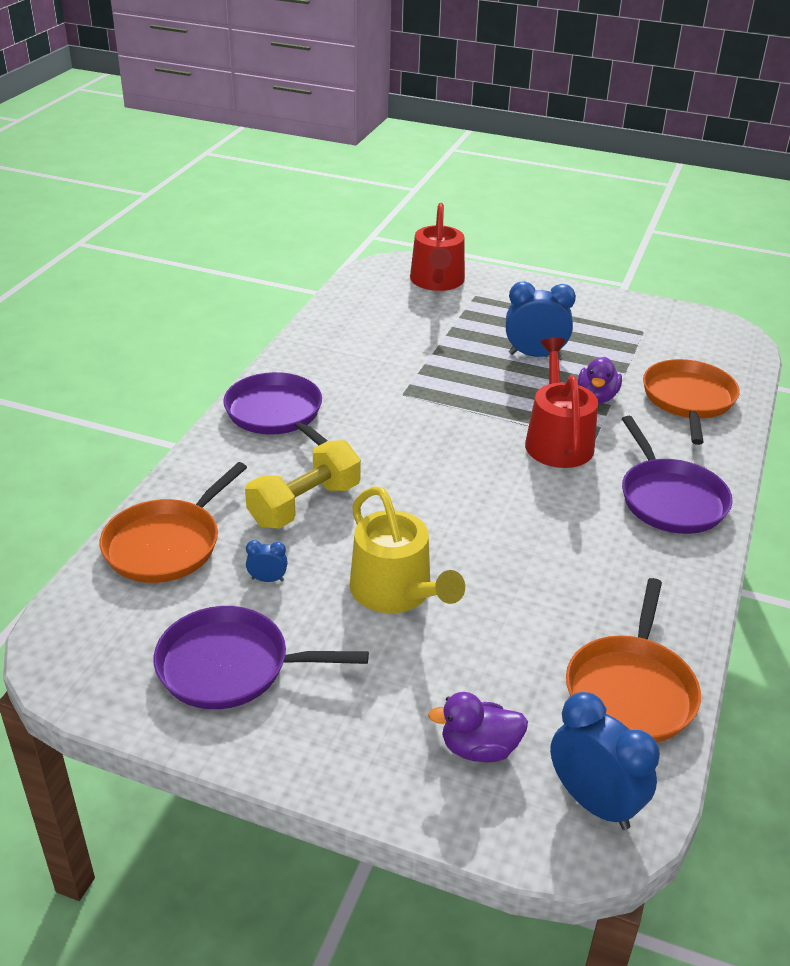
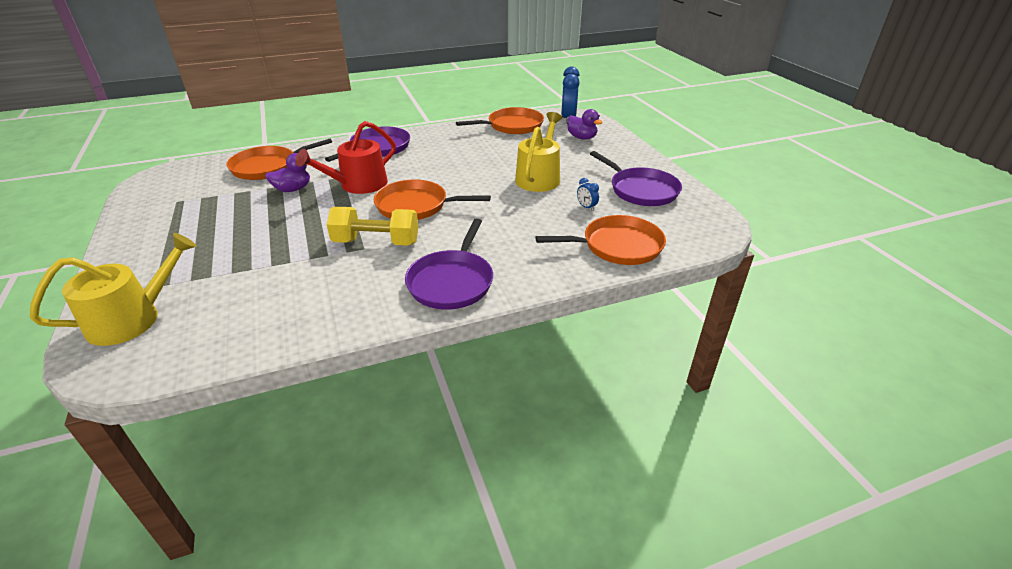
camera: 130 degrees left, 0 degrees up
yellow dumbbell [245,440,361,529] -> yellow dumbbell moved to [326,207,418,246]
red watering can [410,203,465,291] -> yellow watering can [30,233,196,346]
blue clock [506,281,576,358] -> none
none -> orange pan [374,179,491,220]

